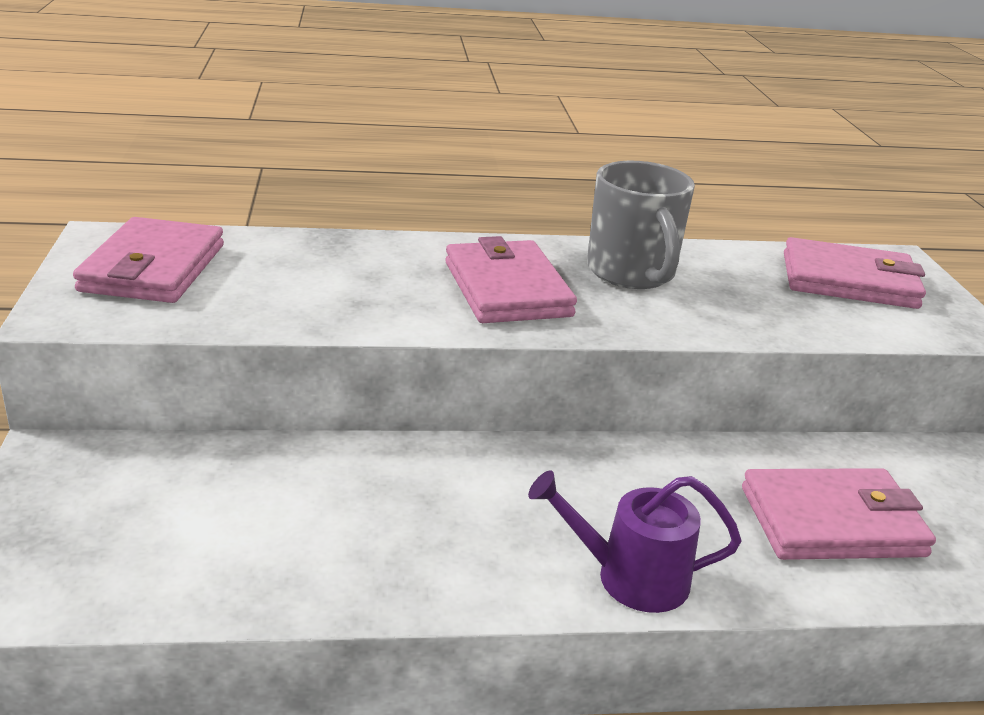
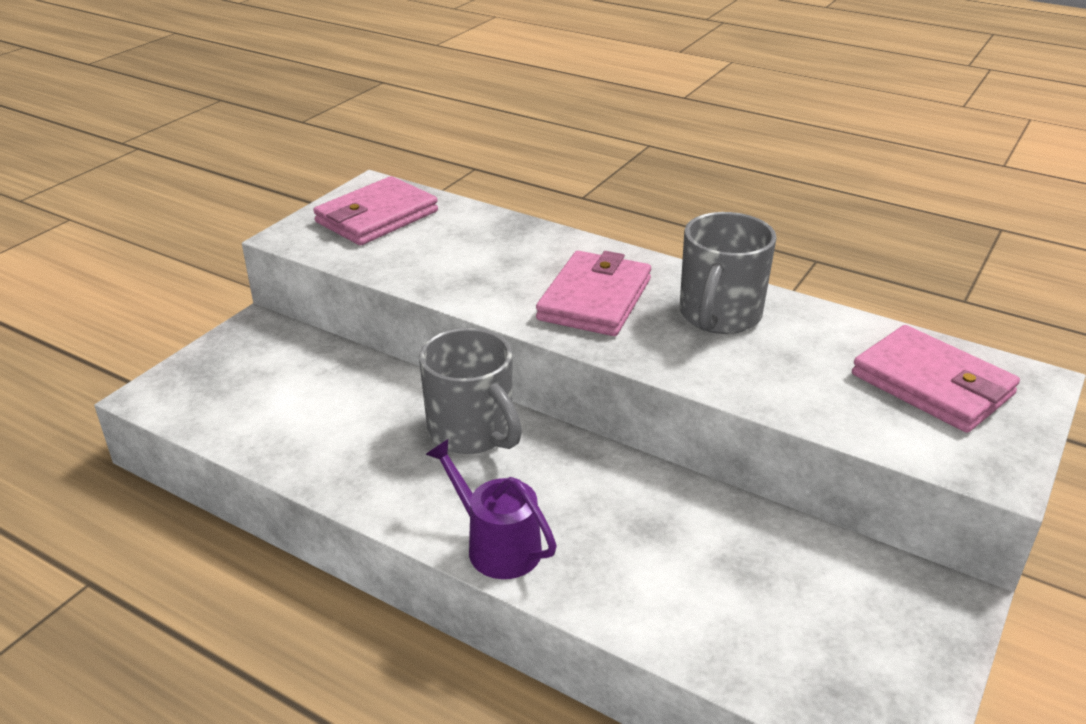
camera: 40 degrees right, 5 degrees up
pink wallet [742,468,936,560] -> none
none -> grey mug [419,328,522,454]

